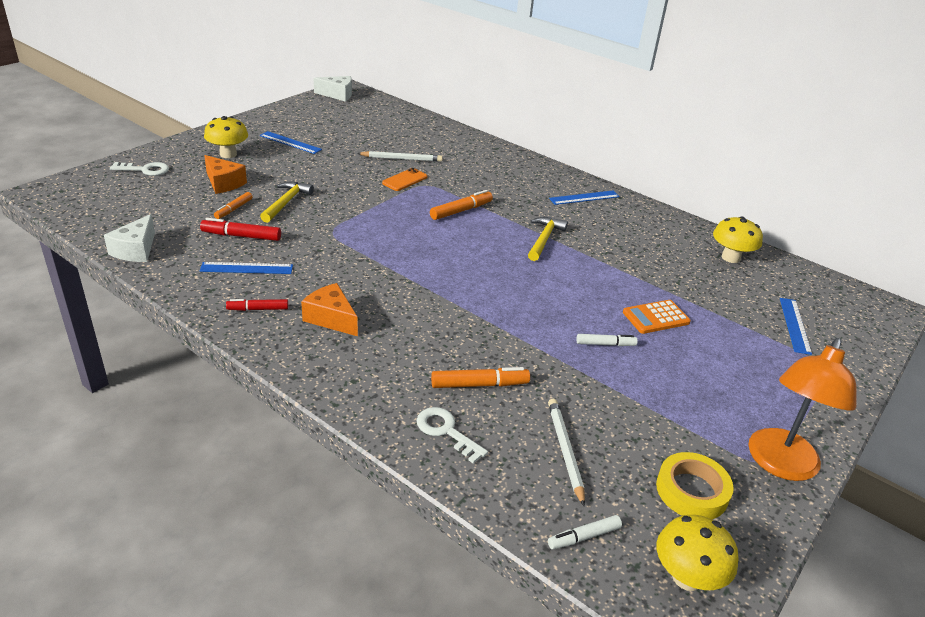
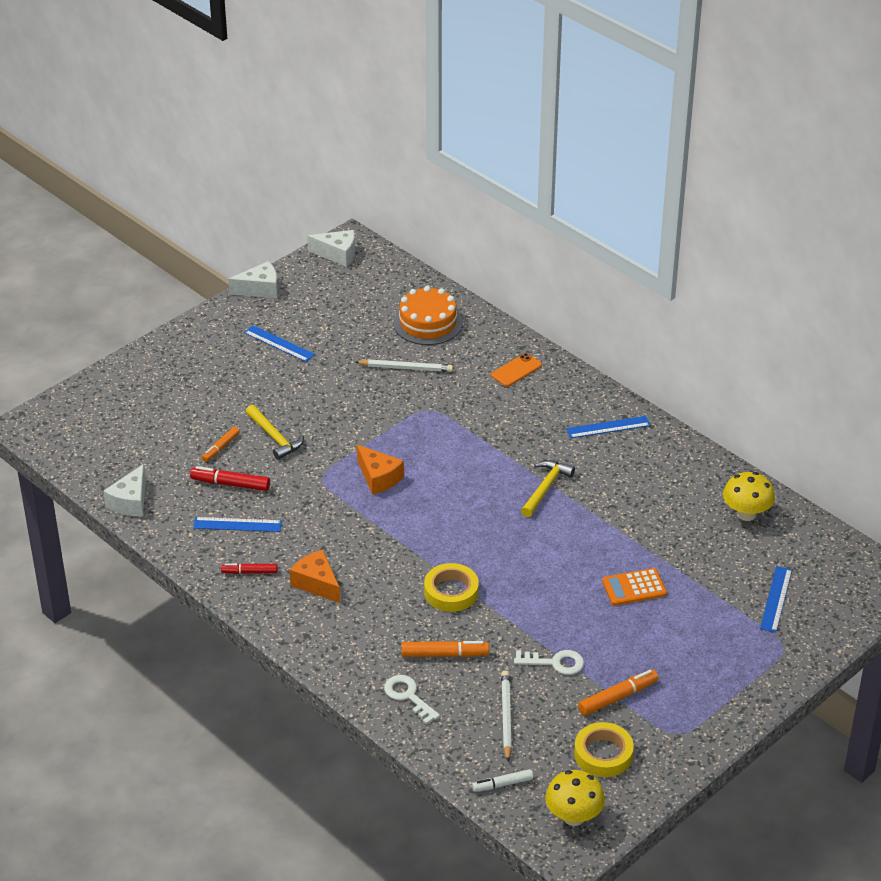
camera: 10 degrees right, 5 degrees up
white key [110,162,169,176] -> white key moved to [514,650,584,675]
yellow mushroom [204,116,248,158] -> none
orange cheese [204,155,247,194] -> orange cheese moved to [357,445,404,495]
yellow hammer [260,181,314,223] -> yellow hammer turned 120 degrees clockwise [246,405,304,460]
orange phone [382,168,427,191] -> orange phone moved to [491,353,542,387]
orange marker [430,190,493,220] -> orange marker moved to [578,669,658,716]
white marker [576,334,638,346] -> none
orange lamp [749,338,857,481] -> none
none -> white cheese [228,261,278,298]
none -> orange cake [393,286,463,345]
none -> yellow tape [424,563,479,612]

